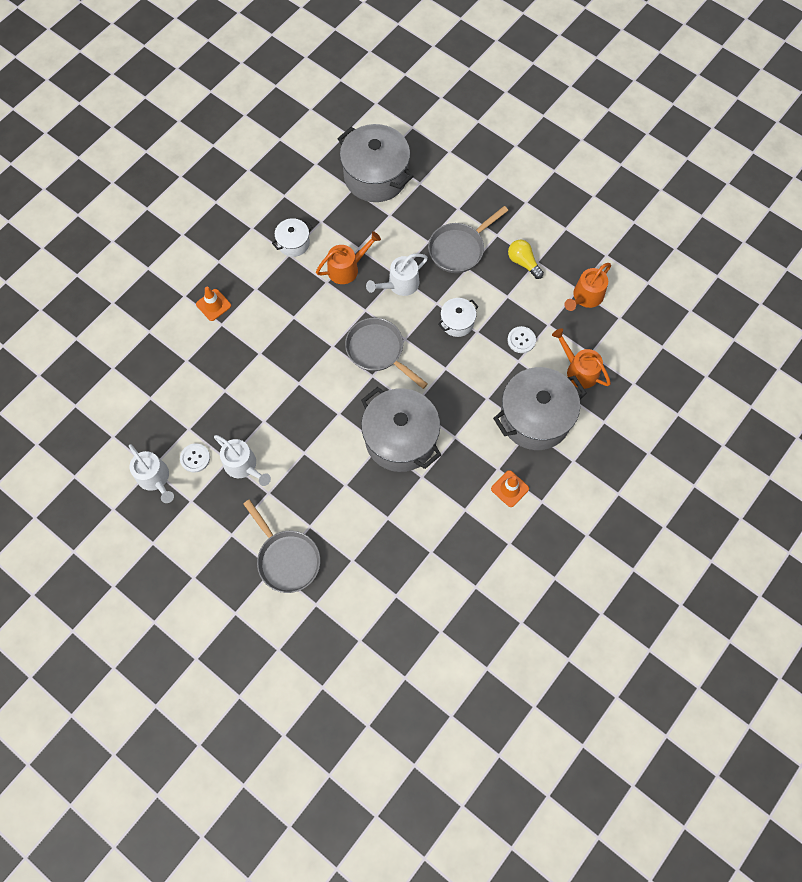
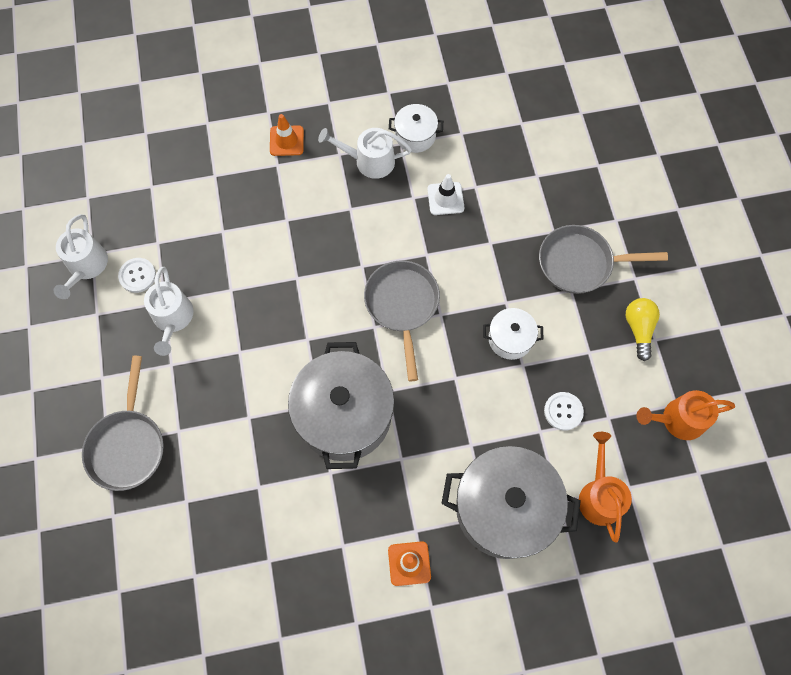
camera: 40 degrees right, 0 degrees up
orange watering can [316,231,381,284] -> white traffic cone [427,174,465,215]
grey pot [337,124,414,202] -> none
white watering can [366,253,428,296] -> white watering can moved to [318,128,412,179]

